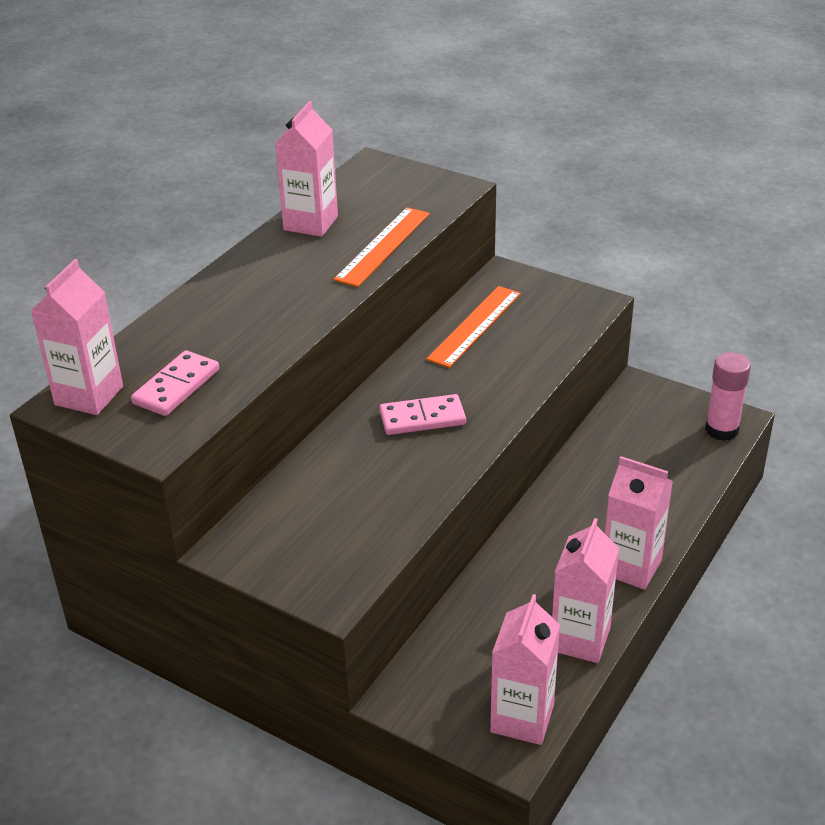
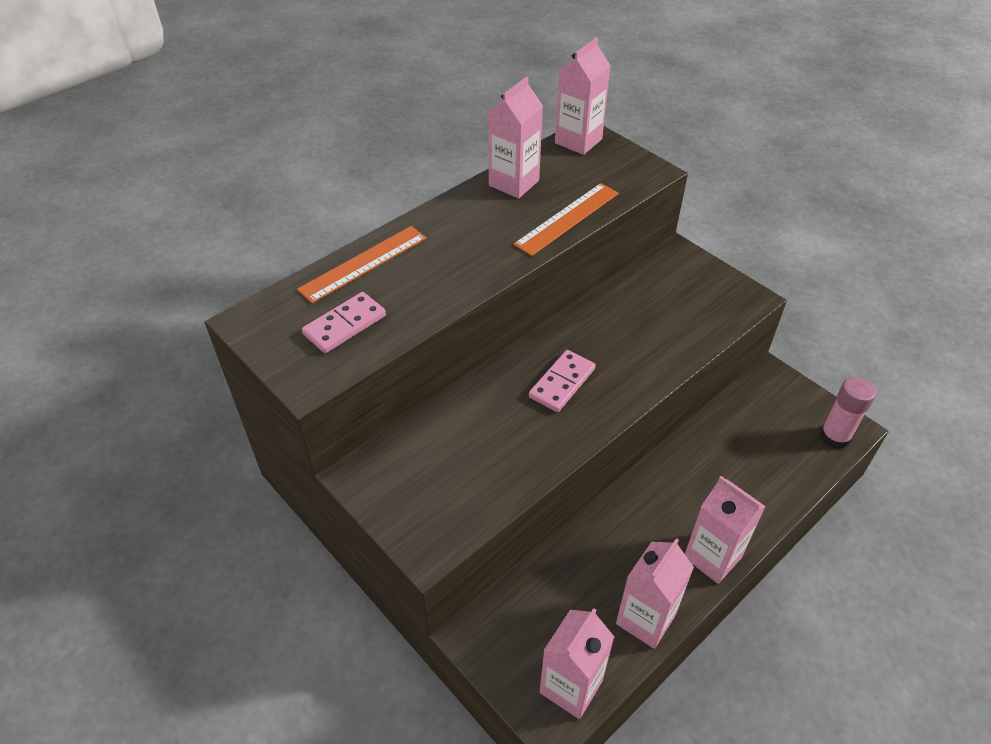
camera: 15 degrees right, 10 degrees up
pink carton [31,259,123,415] -> pink carton moved to [555,37,610,155]
pink domino [380,394,466,435] -> pink domino turned 60 degrees counterclockwise [529,350,596,412]
orange ruler [426,286,521,368] -> orange ruler moved to [297,226,427,303]

